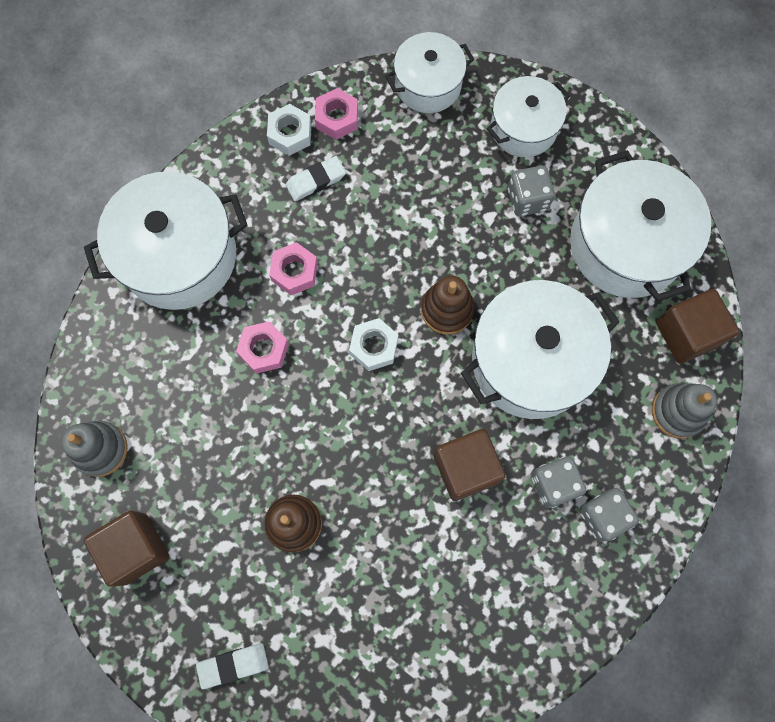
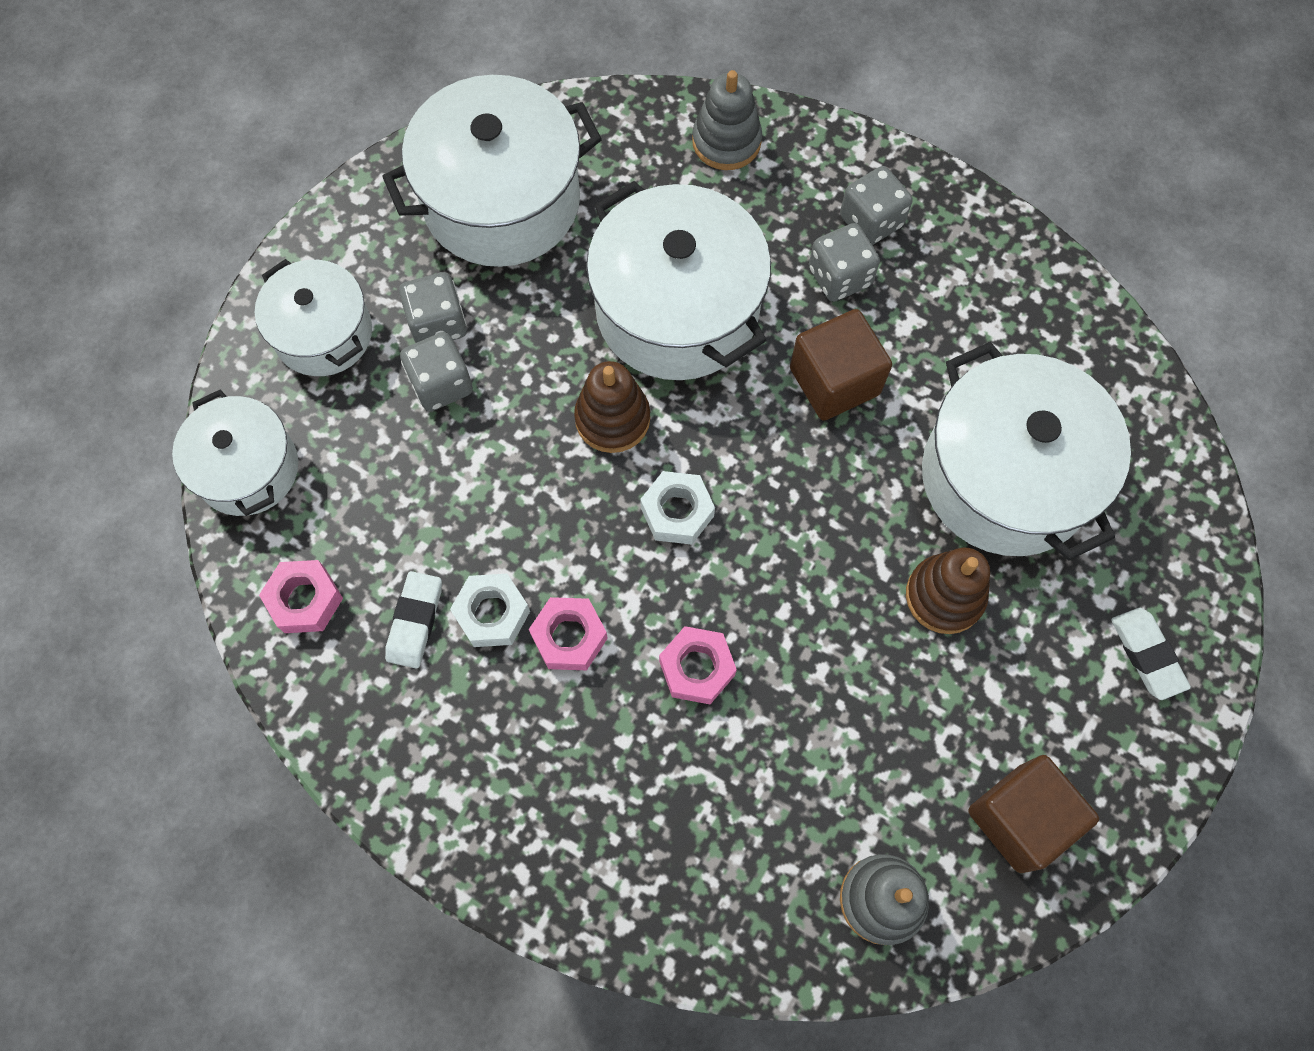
camera: 95 degrees left, 5 degrees down
white pot [84,171,248,310] -> white pot moved to [922,342,1131,561]
white nut [267,104,311,156] -> white nut moved to [450,574,530,647]
white eraser [286,156,346,201] -> white eraser turned 45 degrees clockwise [385,571,442,668]
brown cube [656,289,739,364] -> none
none -> grey dice [400,332,473,411]

